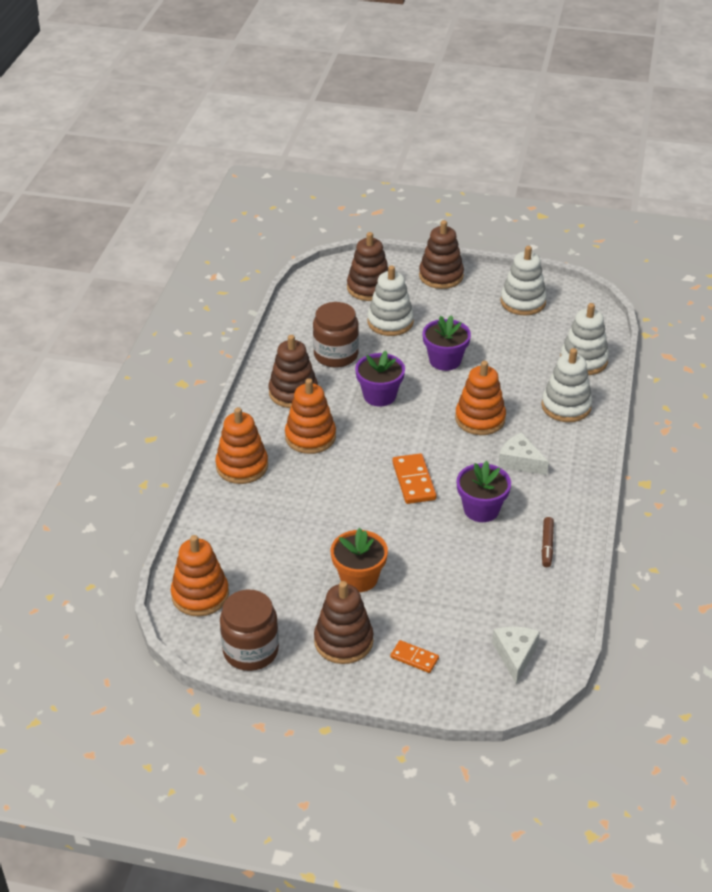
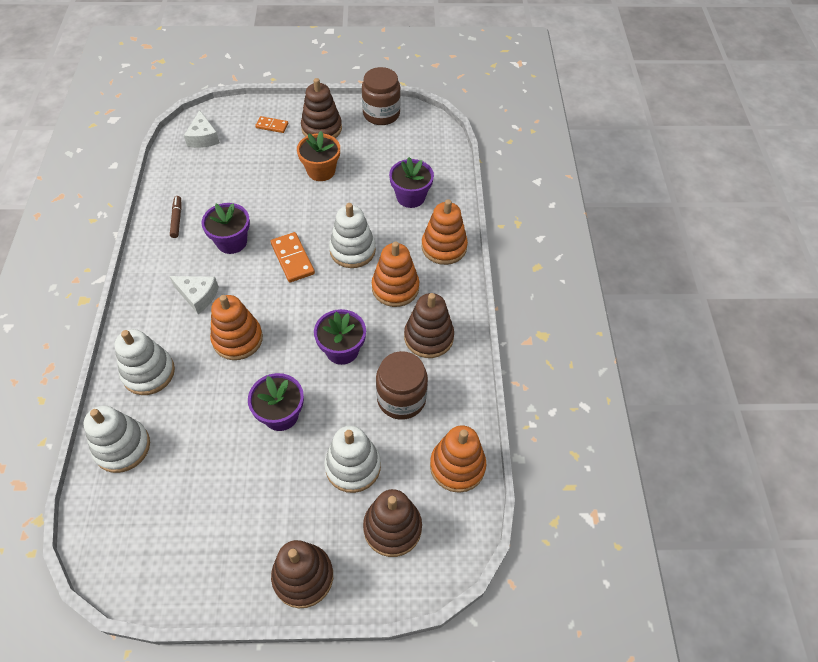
camera: 165 degrees right, 15 degrees up
orange stacking toy [171,535,229,616] -> orange stacking toy moved to [430,425,486,493]
white stacking toy [500,246,547,316] -> white stacking toy moved to [329,203,376,268]
none -> purple flower pot [389,157,434,208]

